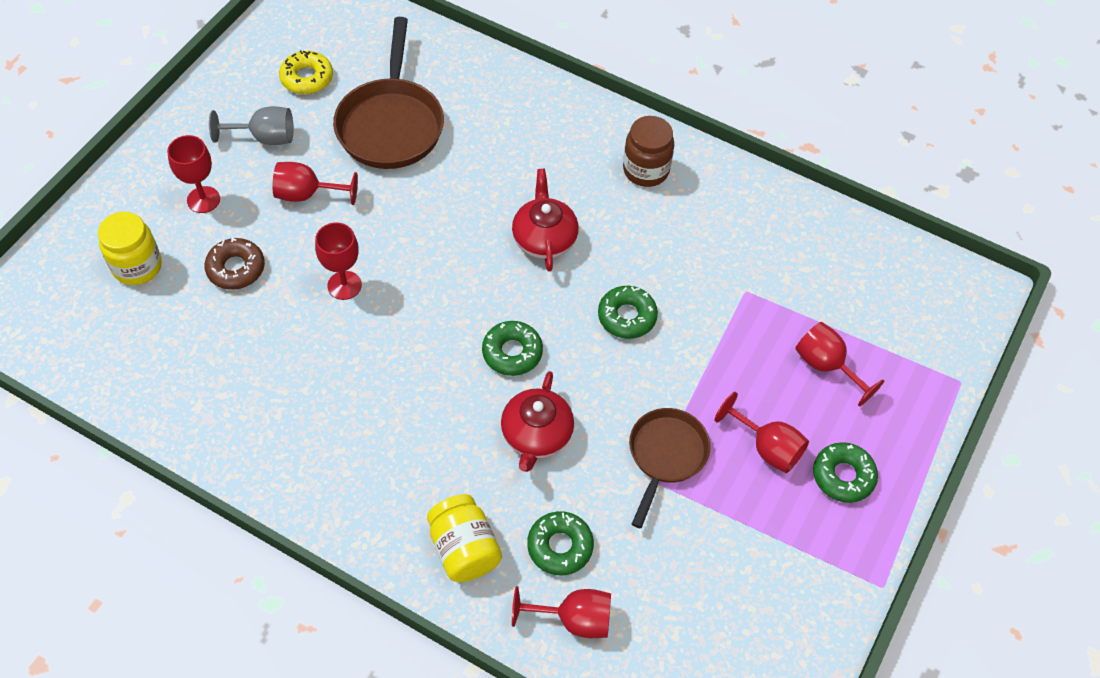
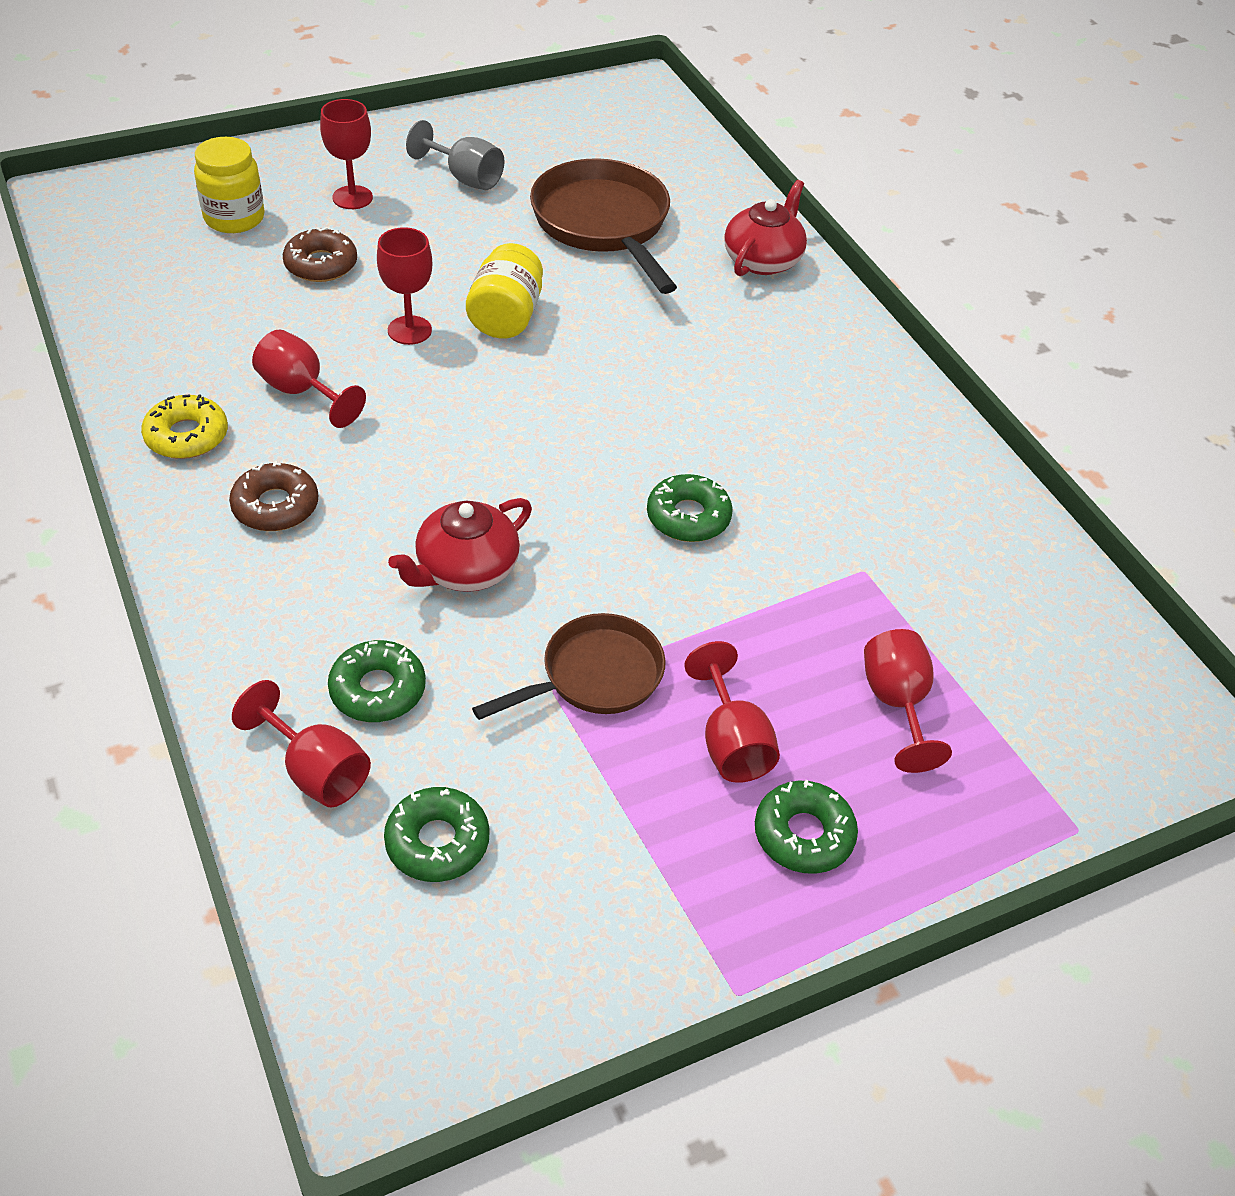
camera: 35 degrees right, 10 degrees down
red goblet [272,162,358,205] -> red goblet moved to [252,330,366,428]
yellow donut [279,50,333,94] -> yellow donut moved to [141,394,228,459]
brown pan [333,17,444,169] -> brown pan turned 120 degrees clockwise [530,158,677,294]
yellow jar [427,494,502,582] -> yellow jar moved to [466,243,543,339]
green donut [482,321,543,376] -> green donut moved to [384,787,490,882]
red teapot [512,169,579,271] -> red teapot moved to [724,180,807,276]
brown jar [623,116,674,187] -> none
none -> brown donut [229,461,318,531]

